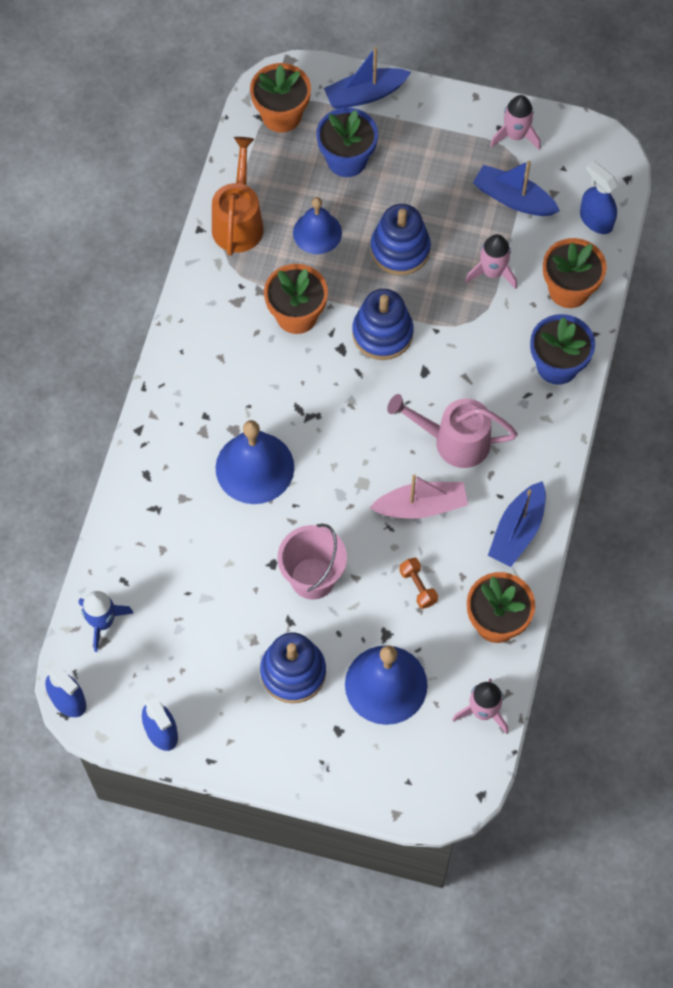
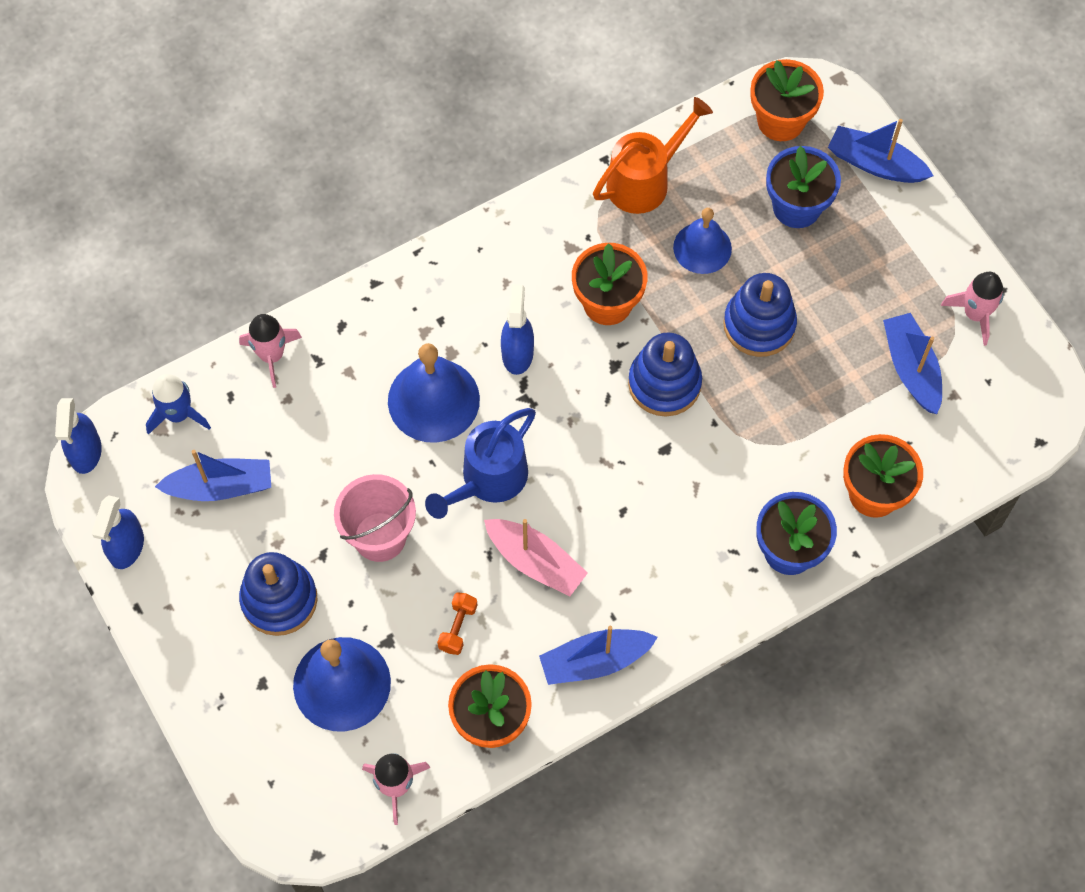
camera: 45 degrees right, 0 degrees up
pink watering can [387,394,518,468] -> none
pink rocket [465,234,517,289] -> pink rocket moved to [239,314,302,388]
blue spray bottle [580,161,618,234] -> blue spray bottle moved to [501,284,534,375]
none -> blue boat [155,450,271,501]
none -> blue watering can [425,408,536,519]

